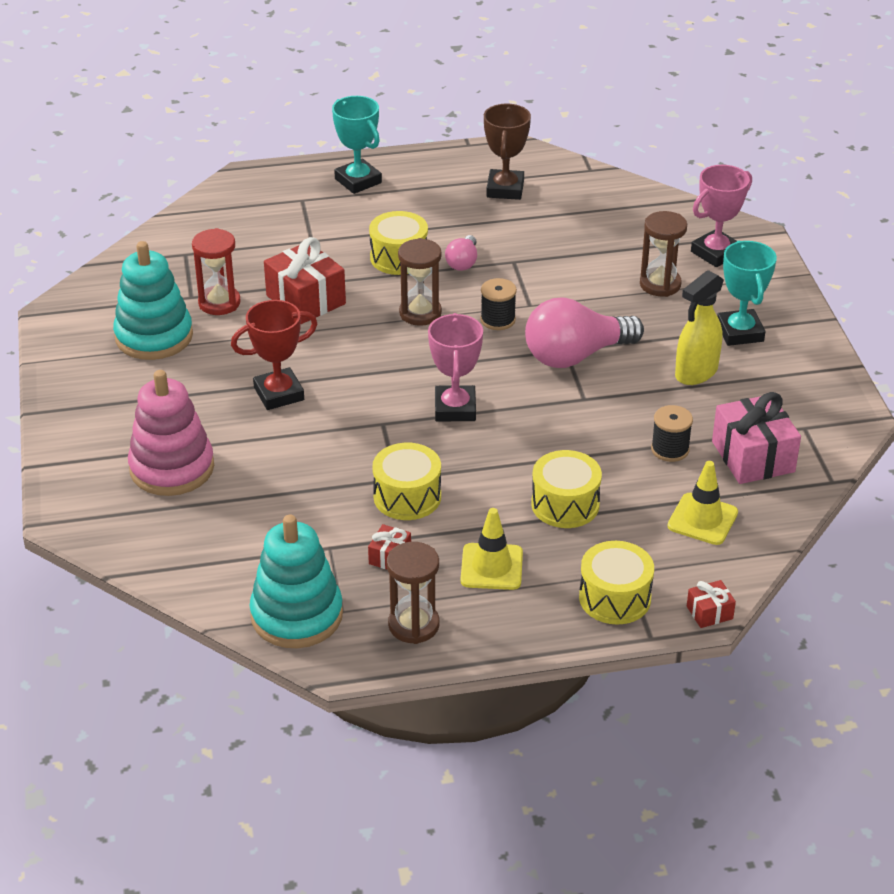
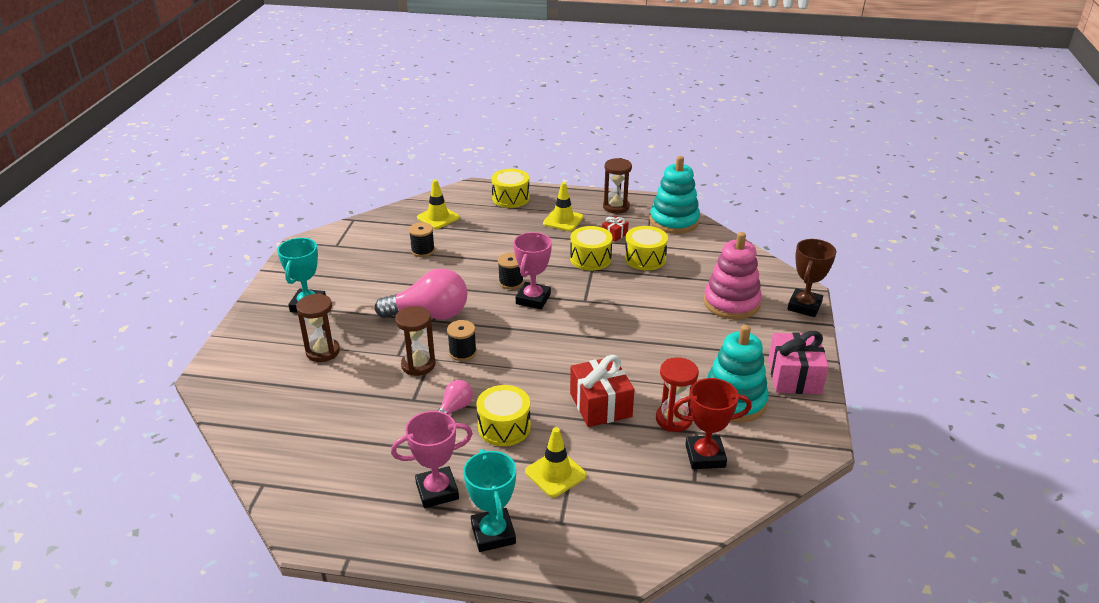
camera: 160 degrees left, 5 degrees down
red trophy [231,300,317,410] -> red trophy moved to [673,378,752,469]
brown hourglass [398,238,442,326] -> brown hourglass moved to [395,306,435,376]
brown trophy [484,104,531,200] -> brown trophy moved to [787,239,836,317]
yellow drum [531,450,602,528] -> yellow drum moved to [625,226,668,271]
yellow spray bottle [675,270,724,385] -> none
red gift [687,580,736,628] -> none
pink trophy [691,165,752,267] -> pink trophy moved to [391,411,473,508]
pink gift [712,392,801,484] -> pink gift moved to [768,331,829,394]
none -> black spool [498,253,524,289]
none -> yellow traffic cone [525,427,587,497]

